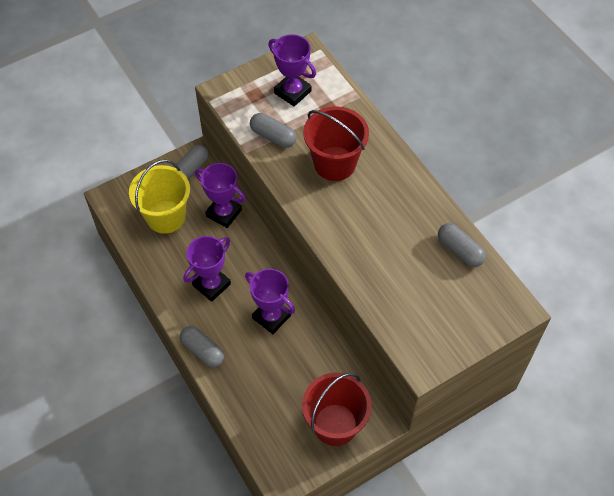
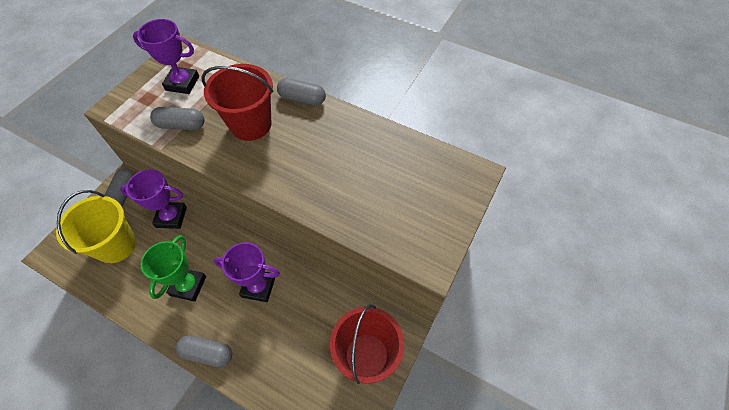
camera: 30 degrees left, 0 degrees up
purple trophy [183,236,231,302] -> green trophy [141,235,206,302]
grey capsule [438,223,486,267] -> grey capsule moved to [277,78,326,106]

